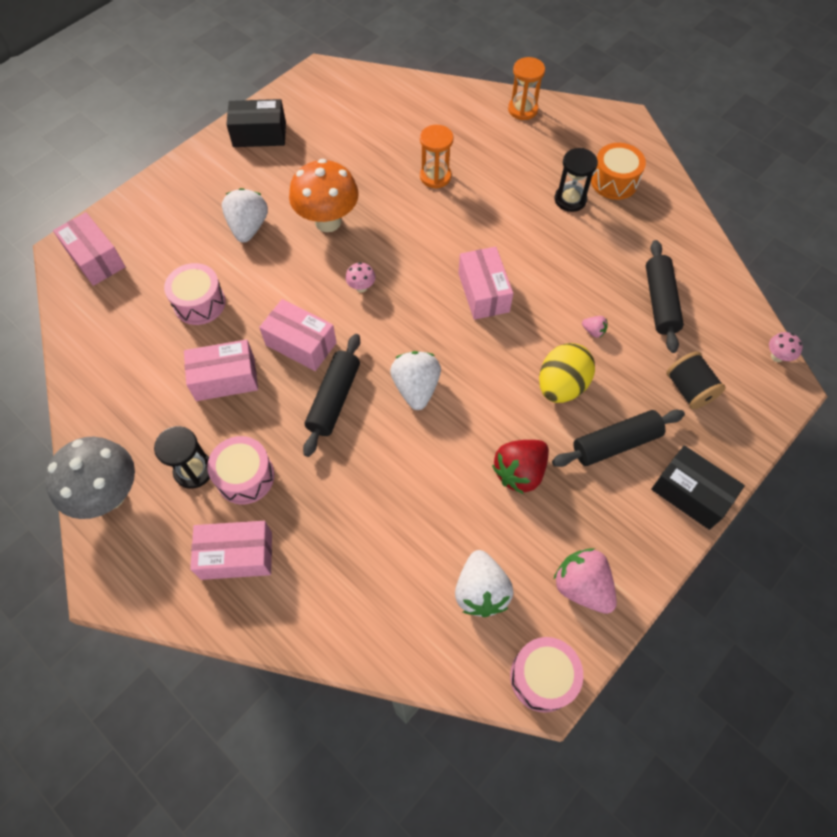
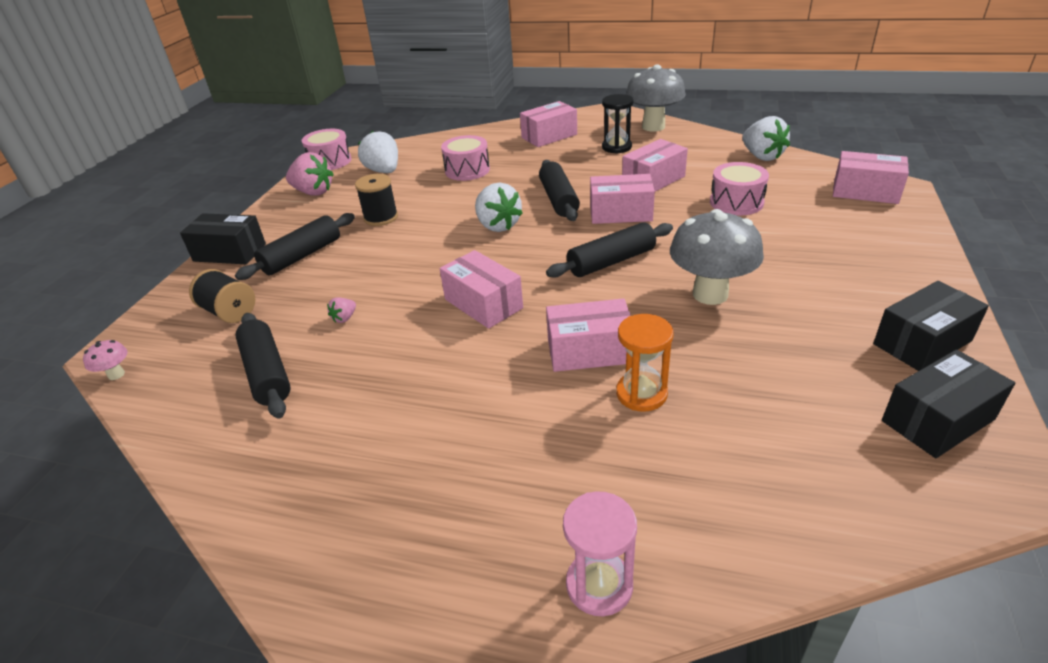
camera: 155 degrees right, 25 degrees down
pink drum [207,436,274,504] -> pink drum moved to [441,135,490,181]
white strawberry [222,188,268,243] -> white strawberry moved to [742,116,790,161]
orange mushroom [289,159,359,232] -> grey mushroom [670,209,764,305]
pink mushroom [346,262,376,293] -> black rolling pin [546,222,673,278]
red strawberry [492,440,549,494] -> black spool [355,174,398,226]
orange hourglass [508,57,545,120] -> pink hourglass [563,491,637,616]
yellow egg [539,343,595,403] -> none
black hourglass [554,148,598,212] -> none
pink strawberry [582,316,608,338] -> pink strawberry turned 60 degrees counterclockwise [327,297,356,323]
orange drum [591,143,646,200] -> none
none -> pink box [546,298,631,372]
none -> black box [882,349,1015,458]

